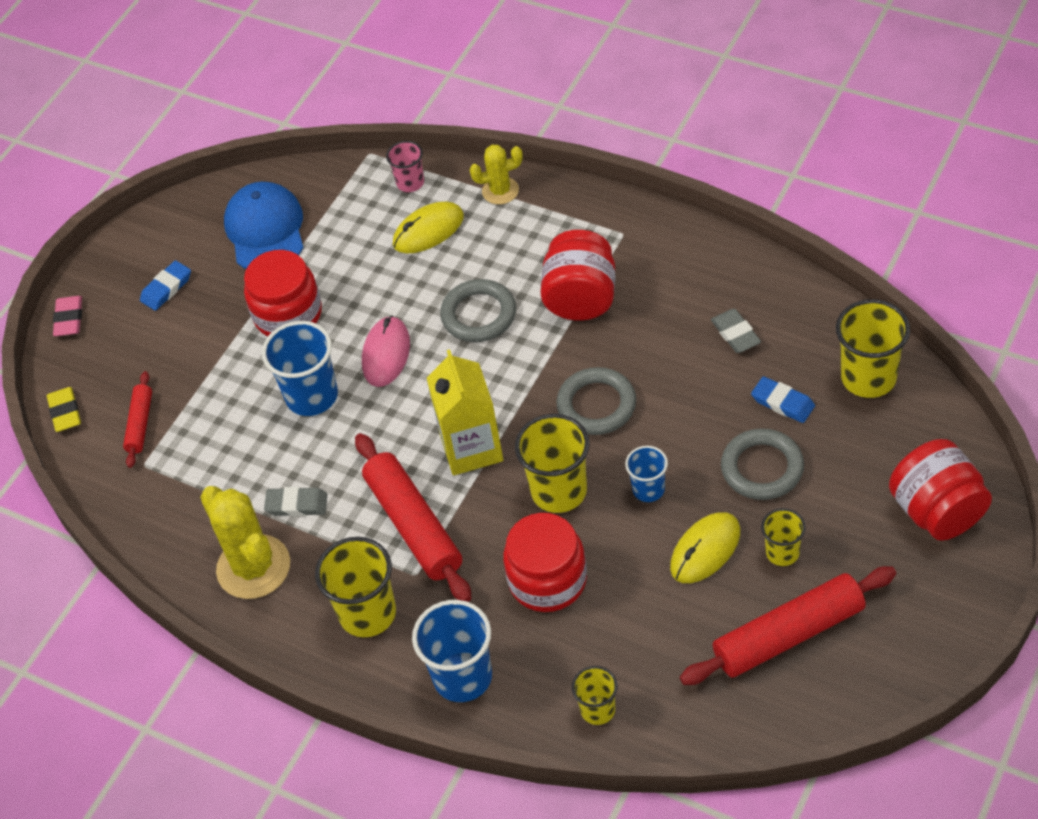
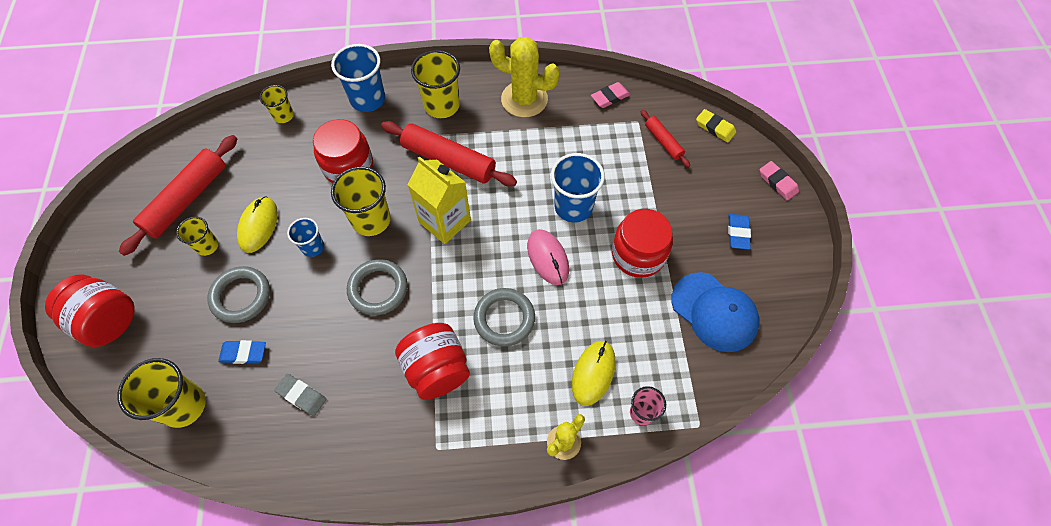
camera: 140 degrees right, 10 degrees up
grey eraser [264,487,328,516] -> none
none -> pink eraser [591,82,630,108]

